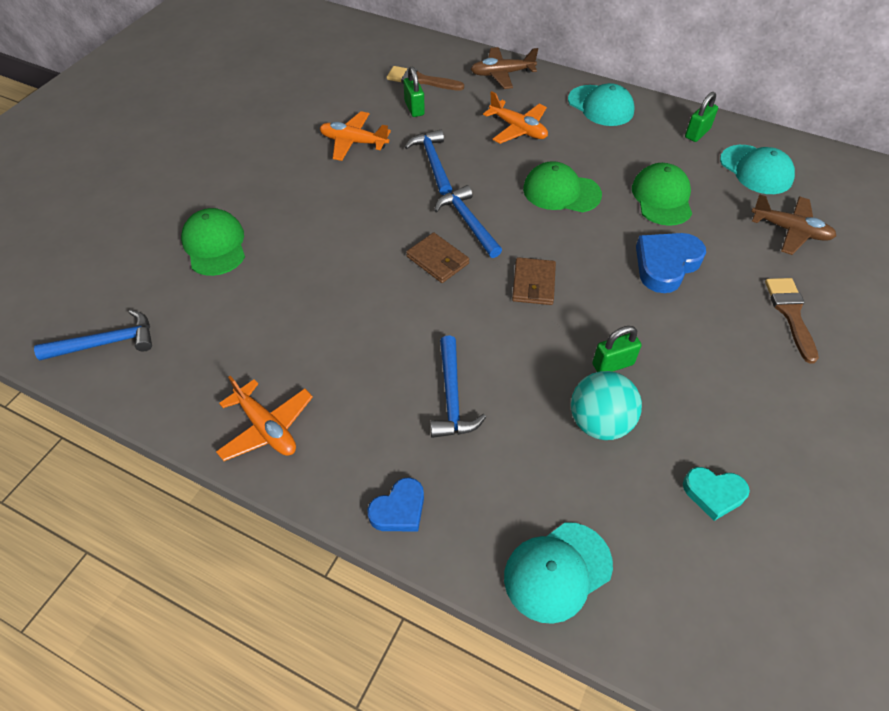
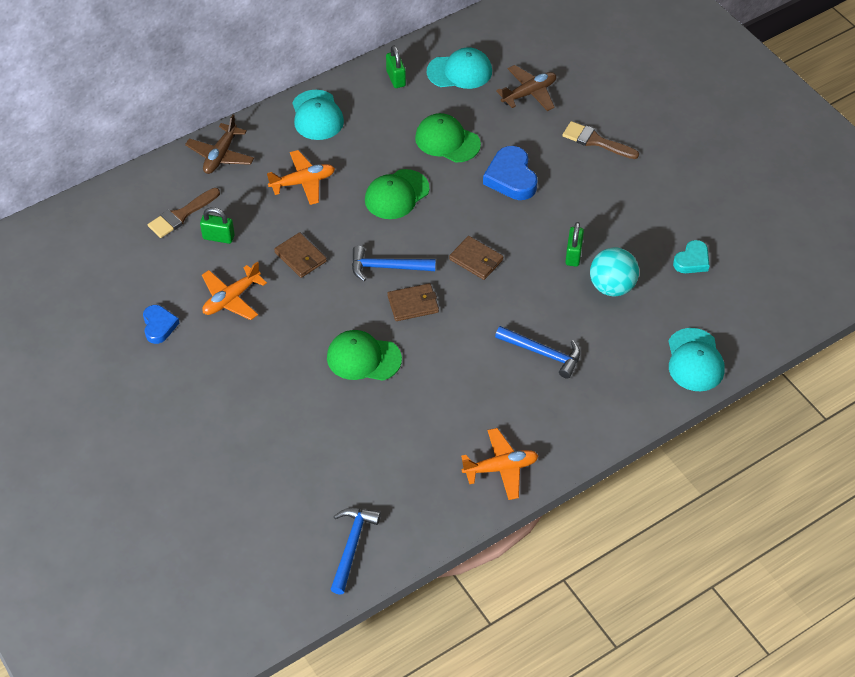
camera: 60 degrees left, 0 degrees up
green cap [181,208,245,276] -> green cap moved to [327,330,402,381]
blue heart [367,477,424,531] -> blue heart moved to [143,305,179,344]
blue hammer [405,130,452,196] -> brown wallet [274,232,327,278]
turquoise cap [568,83,634,126] -> turquoise cap turned 90 degrees clockwise [292,90,344,140]

